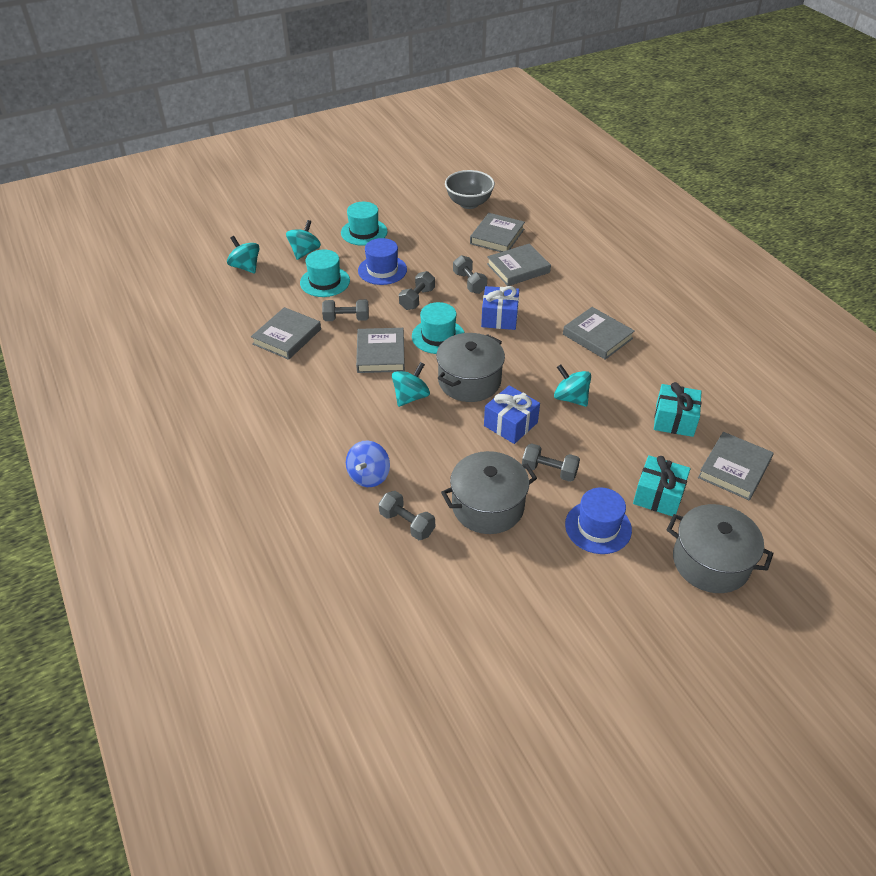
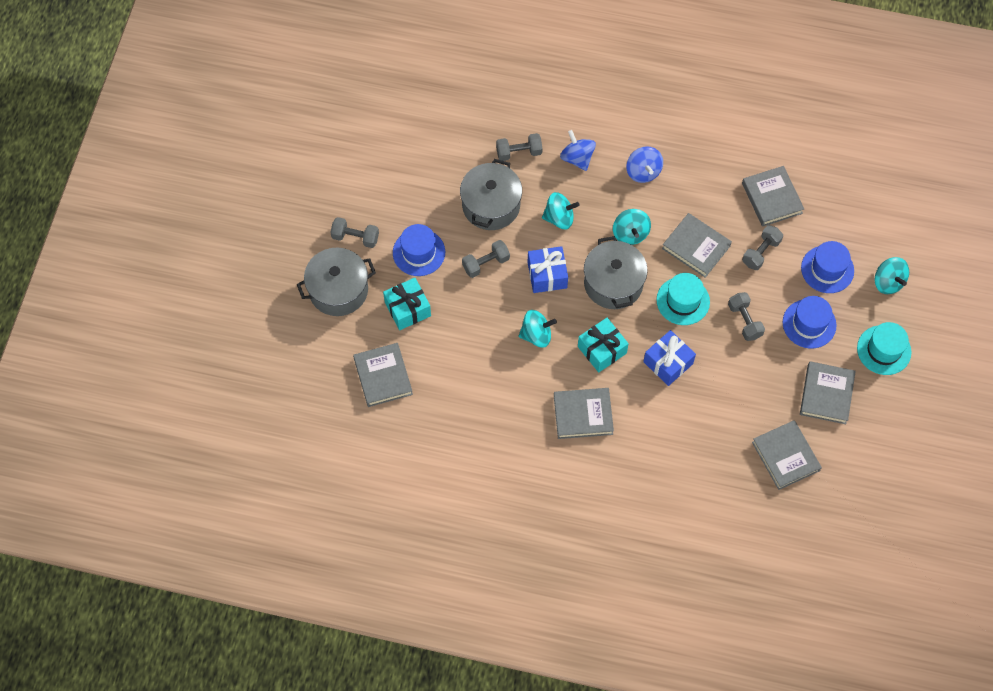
camera: 130 degrees right, 20 degrees up
turquoise spinning top [227,236,259,273] -> turquoise spinning top moved to [542,192,580,229]
turquoise hat [300,249,350,297] -> blue hat [801,241,854,293]
grey bowl [445,170,495,209] -> none
grey dumbbell [453,255,487,294] -> grey dumbbell moved to [330,217,379,248]
grey book [487,244,551,286] -> grey book moved to [800,361,856,424]
turquoise gift [654,382,701,437] -> turquoise gift moved to [578,318,629,372]
none -> blue spinning top [626,146,663,183]

